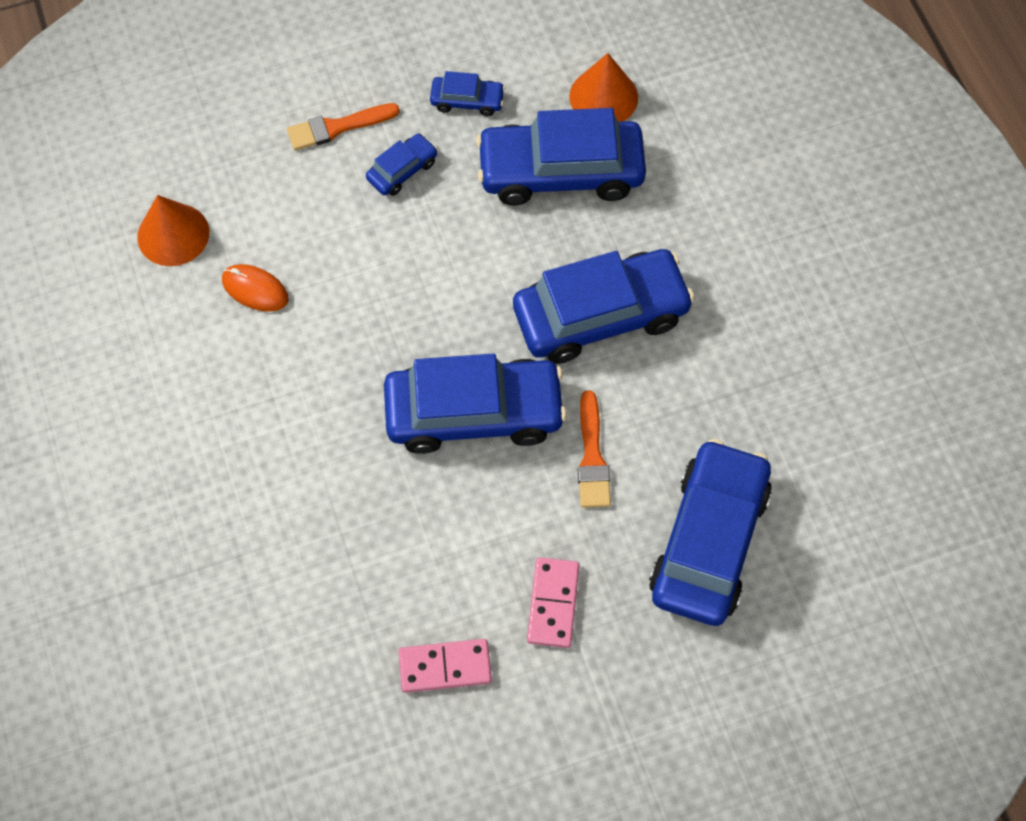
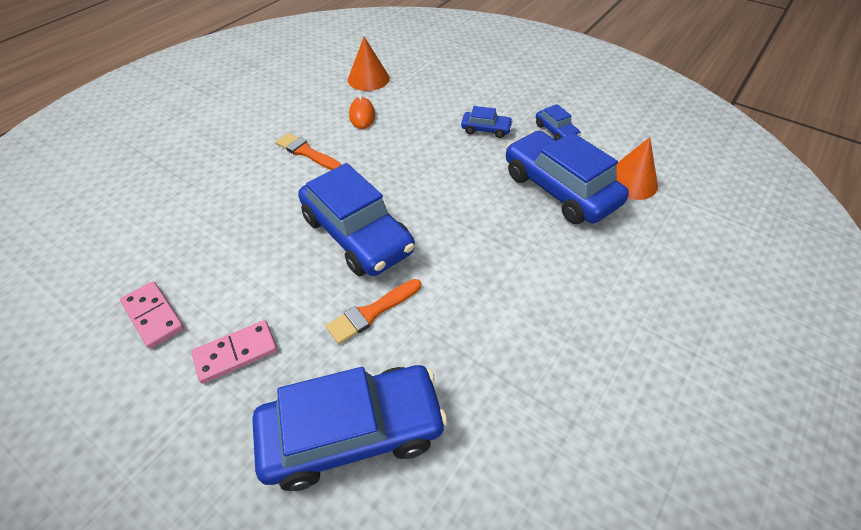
camera: 55 degrees right, 15 degrees down
orange brush [287,103,400,151] -> orange brush moved to [275,133,342,170]
blue car [513,249,695,364] -> none

